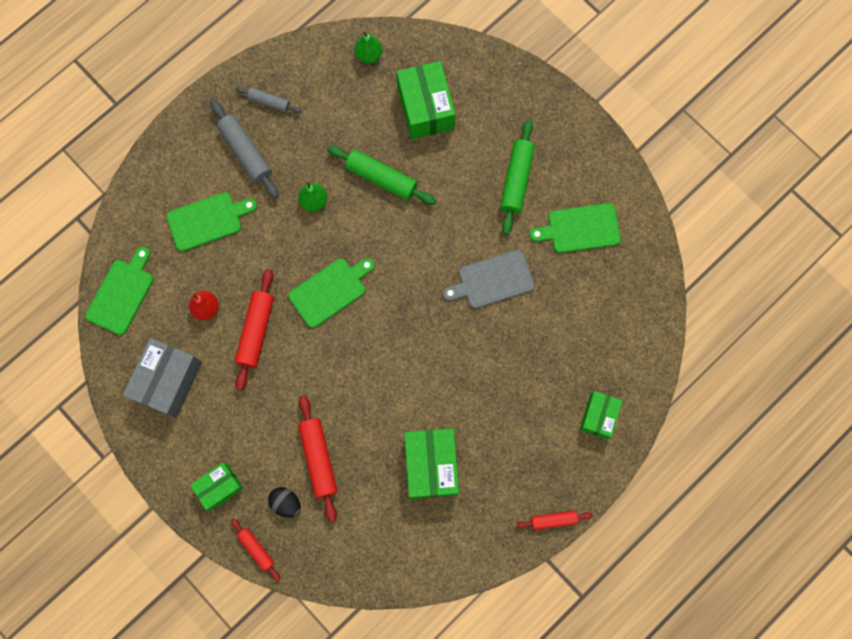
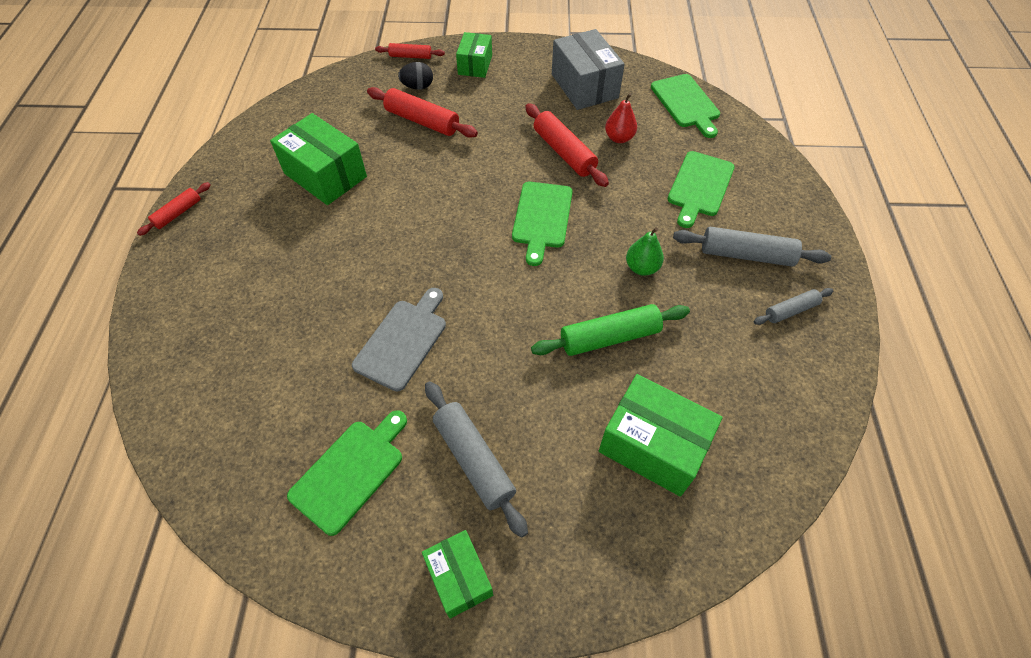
camera: 135 degrees right, 20 degrees down
green pear [354,31,382,64] -> none
green rolling pin [500,120,535,235] -> grey rolling pin [425,381,528,538]
green box [580,391,623,439] -> green box moved to [422,530,493,619]

